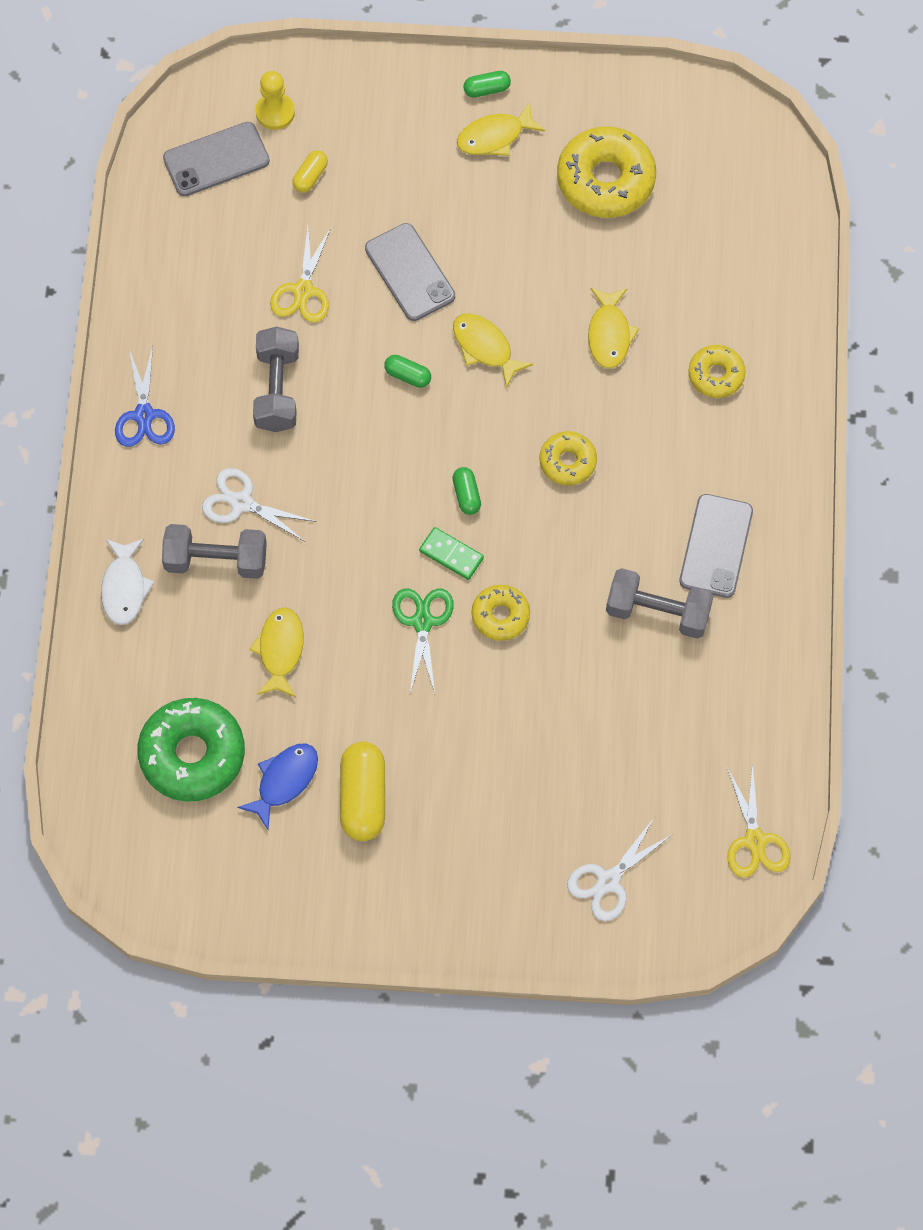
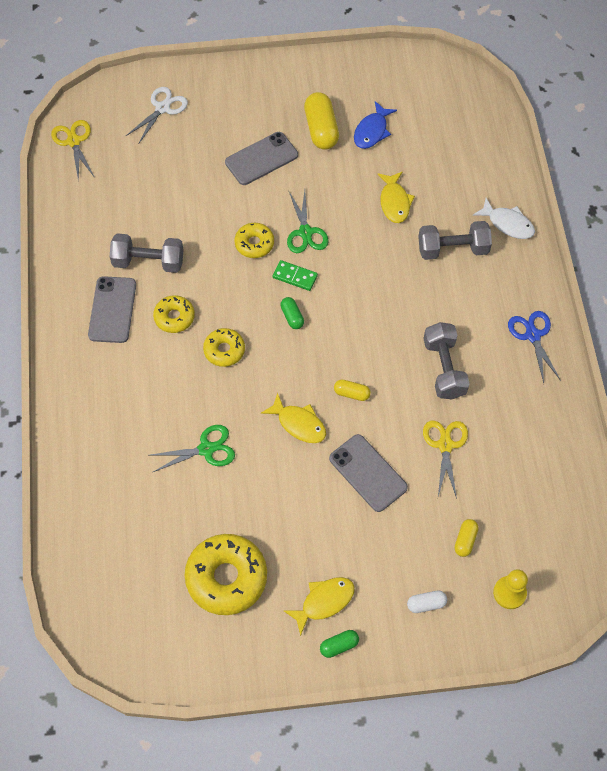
camera: 170 degrees right, 5 degrees down
white fish [101,539,155,625] -> white fish turned 135 degrees clockwise [473,198,535,239]
green donut [137,698,245,802] -> none
grey phone [163,122,270,196] -> grey phone moved to [225,132,298,185]
white scissors [202,468,316,542] -> none
green capsule [384,355,431,388] -> yellow capsule [334,379,371,401]
yellow fish [588,288,639,369] -> green scissors [151,425,235,472]
yellow donut [688,345,746,398] -> yellow donut moved to [153,295,195,333]
none -> white capsule [407,590,447,613]

